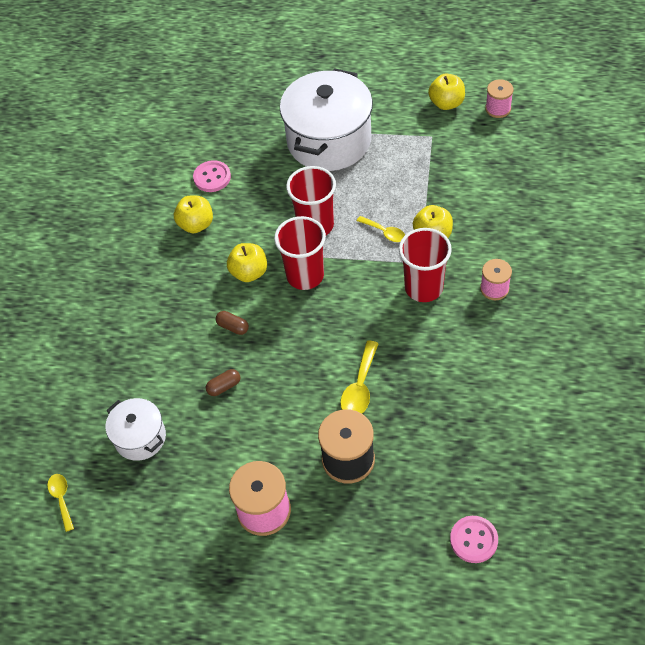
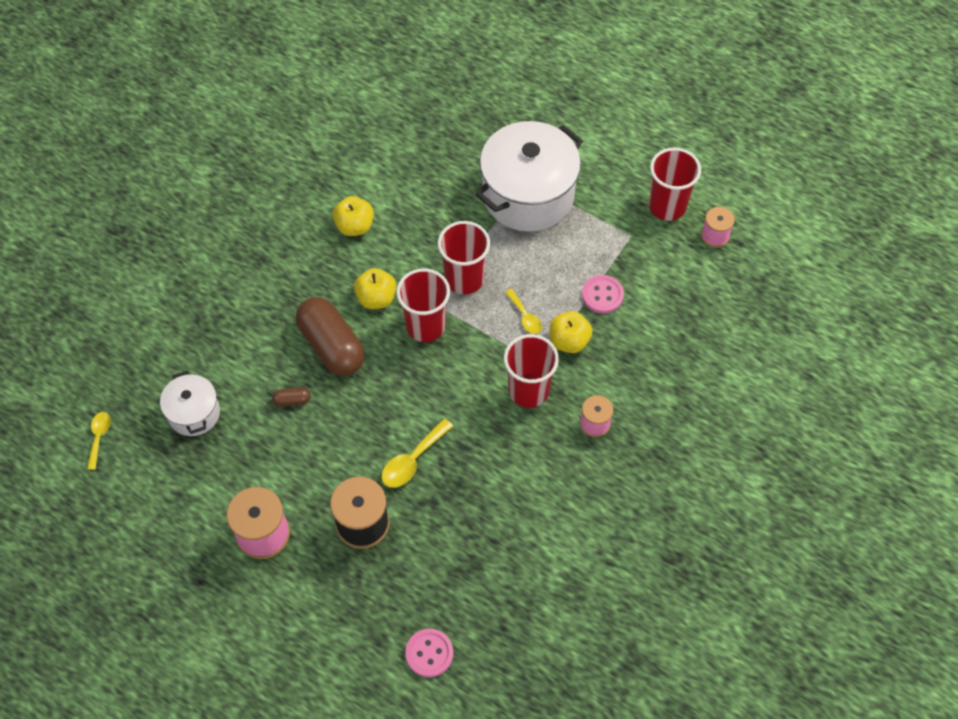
camera: 20 degrees right, 5 degrees up
pink button [193,160,231,192] -> pink button moved to [582,275,624,314]
brown capsule [216,311,249,335] -> brown capsule [296,297,365,376], size x2.47
yellow apple [428,74,465,110] -> red cup [649,147,701,221]

